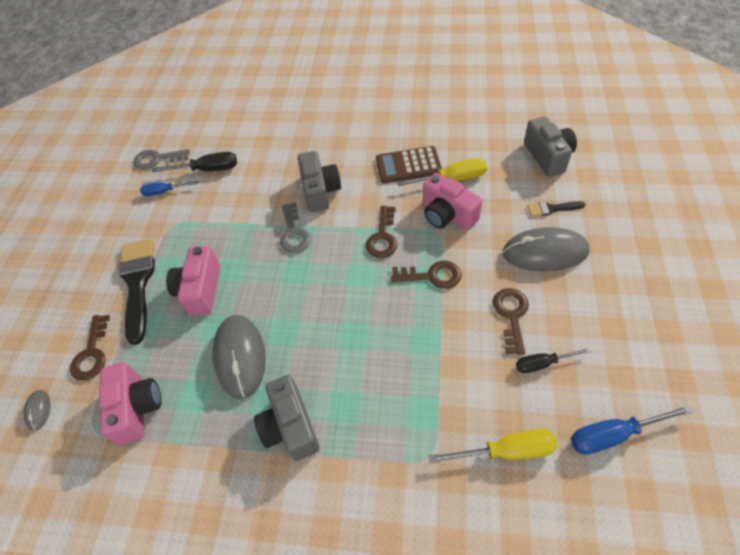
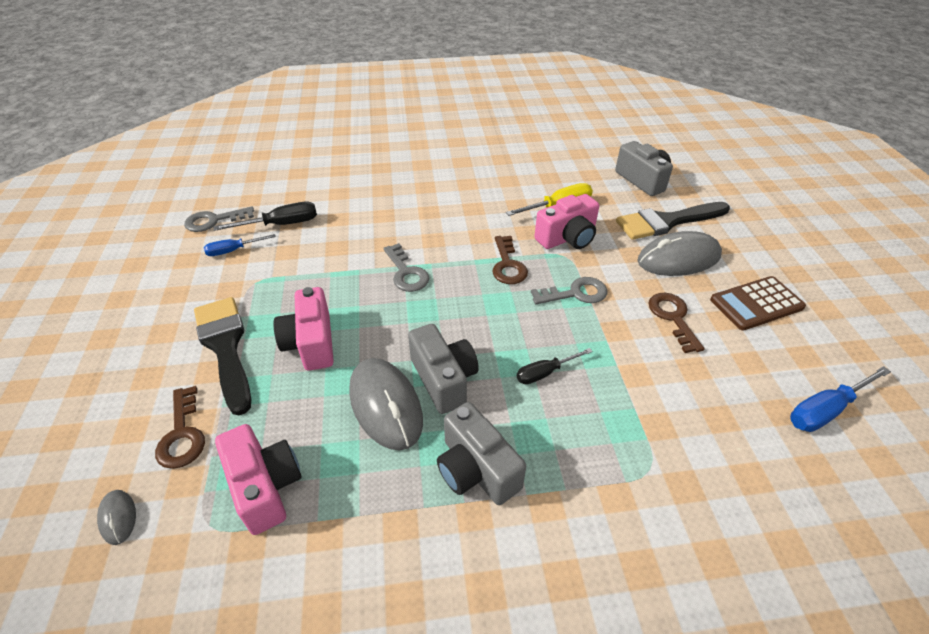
camera: 20 degrees left, 10 degrees down
grey camera [298,151,341,212] -> grey camera moved to [408,324,479,414]
brown calculator [376,146,442,183] -> brown calculator moved to [710,276,806,330]
brown key [391,261,461,289] -> grey key [531,277,607,304]
pink camera [423,173,482,231] -> pink camera turned 60 degrees counterclockwise [534,194,599,249]
yellow screwdriver [428,429,558,463] -> none
black screwdriver [516,348,592,373] -> black screwdriver moved to [517,348,593,384]
black brush [527,201,586,217] -> black brush [616,202,730,240], size x2.09

